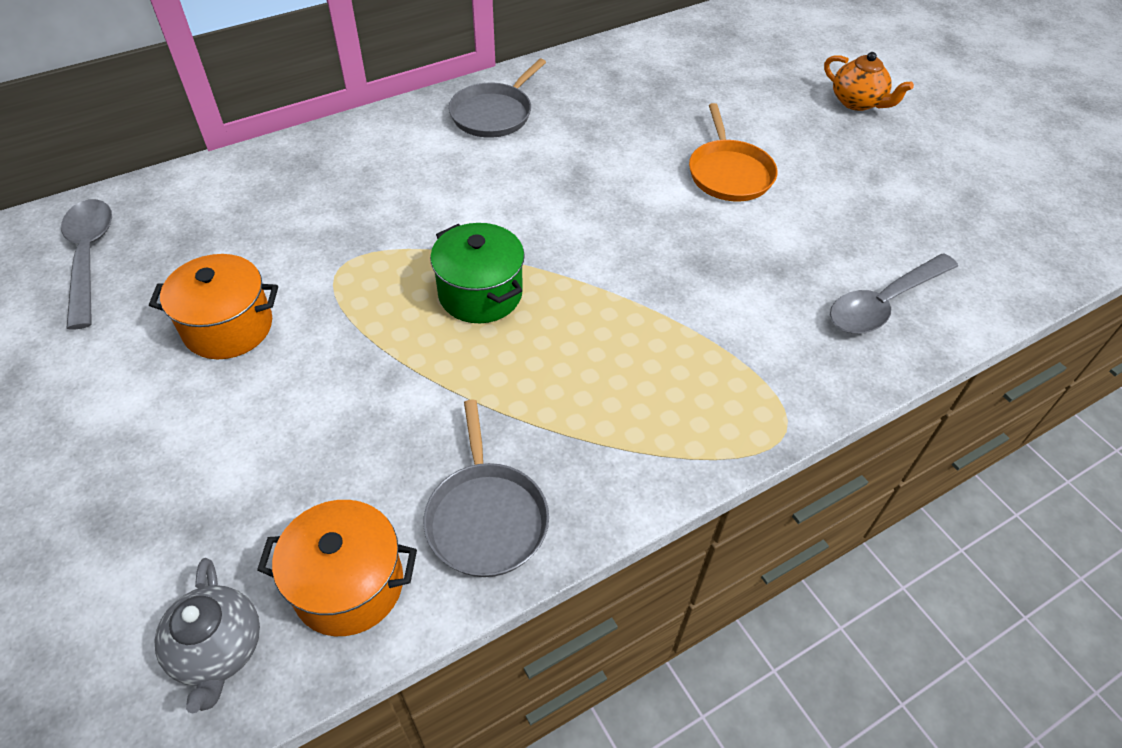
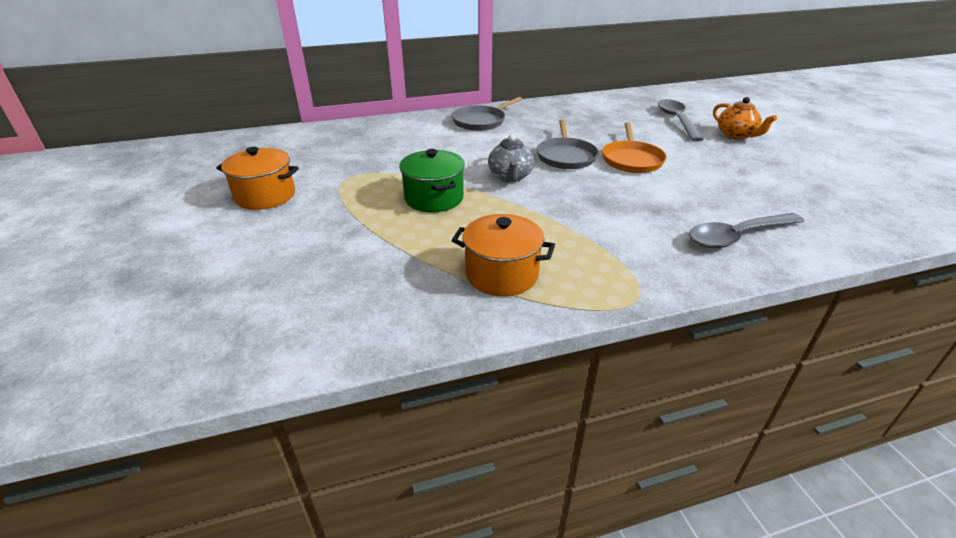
camera: 15 degrees right, 15 degrees down
grey spoon [61,199,112,330] -> grey spoon moved to [658,99,704,142]
grey teapot [154,558,260,713] -> grey teapot moved to [488,134,534,182]
orange pot [257,500,417,636] -> orange pot moved to [452,214,555,296]
grey pan [423,400,549,577] -> grey pan moved to [536,120,599,169]

